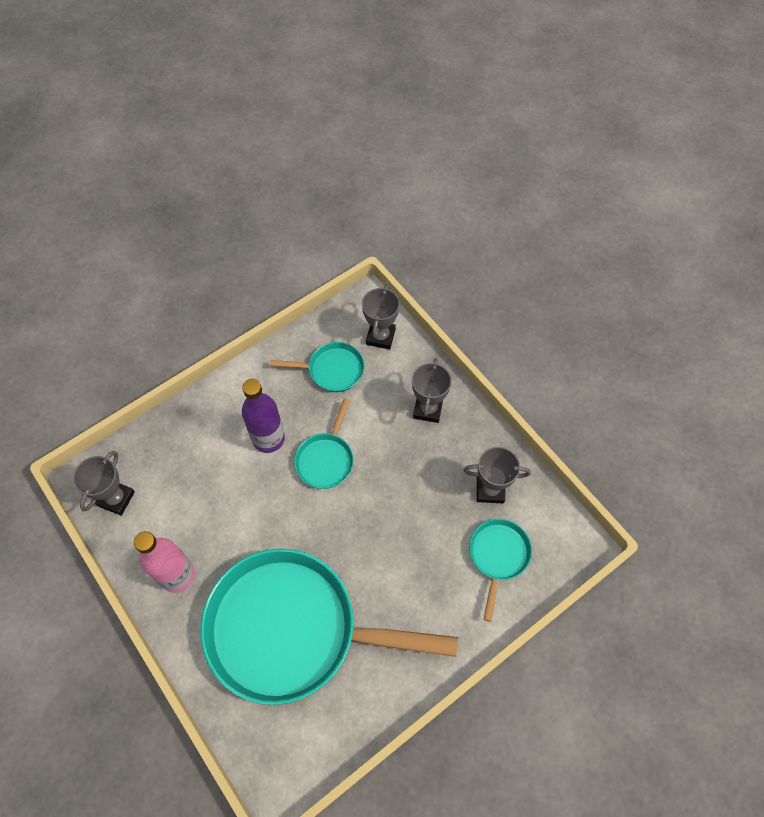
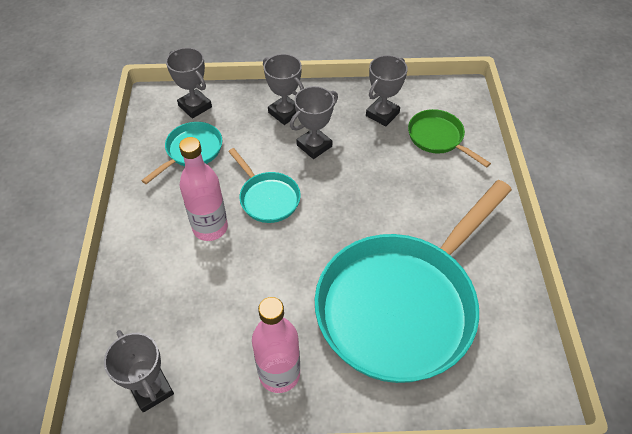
camera: 55 degrees left, 10 degrees down
purple bottle [242,379,285,453] -> pink bottle [179,137,228,241]
turquoise pan [469,519,532,622] -> green pan [408,109,491,168]
none -> grey trophy [290,86,338,159]

